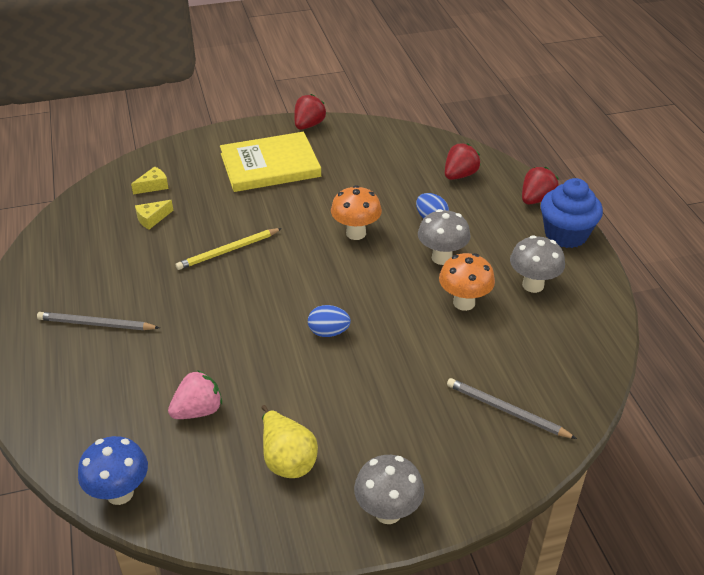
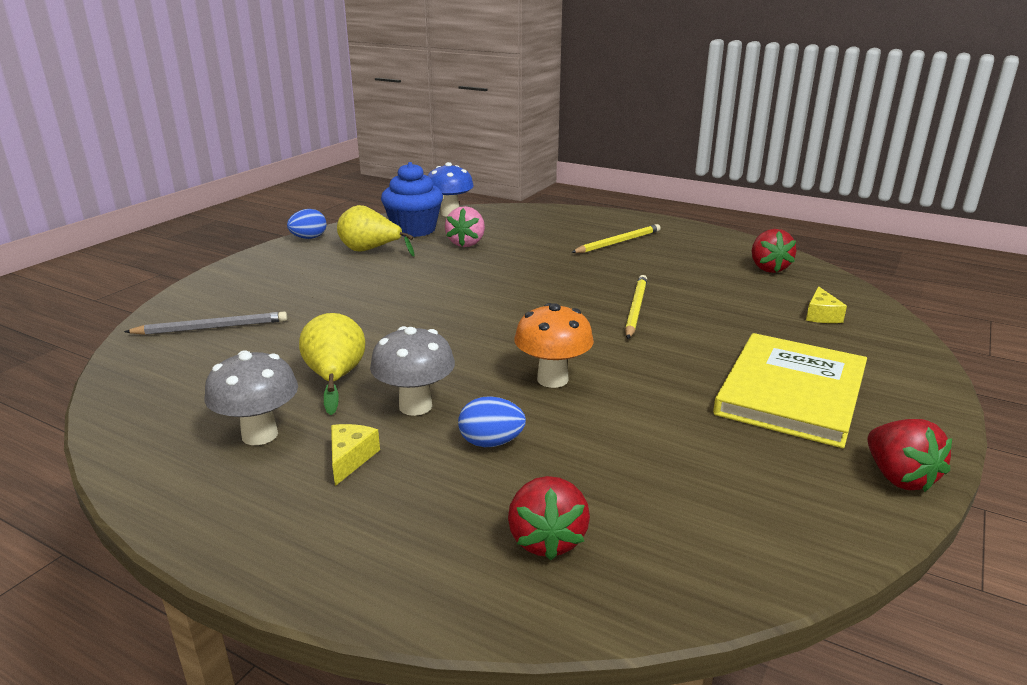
camera: 135 degrees right, 15 degrees down
grey pencil [37,312,160,330] -> yellow pencil [571,224,661,253]
yellow cheese [135,200,173,229] -> yellow cheese moved to [331,424,380,486]
blue egg [308,305,351,337] -> blue egg moved to [287,209,326,239]
grey mushroom [354,455,424,524] -> none
orange mushroom [439,253,495,311] -> yellow pear [299,313,365,415]
red strawberry [522,167,559,205] -> red strawberry moved to [752,229,796,273]
blue cupcake [541,178,603,248] -> blue cupcake moved to [381,162,443,237]

